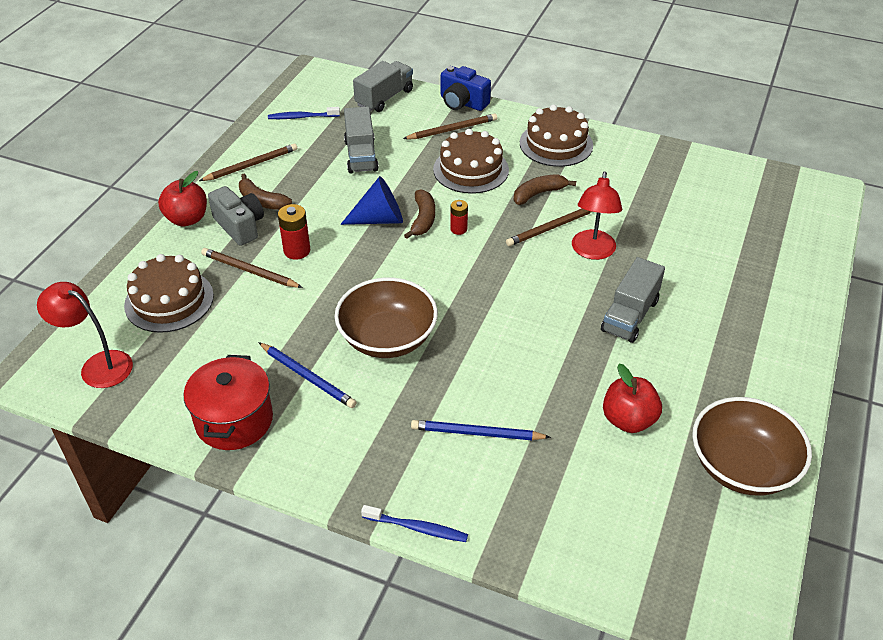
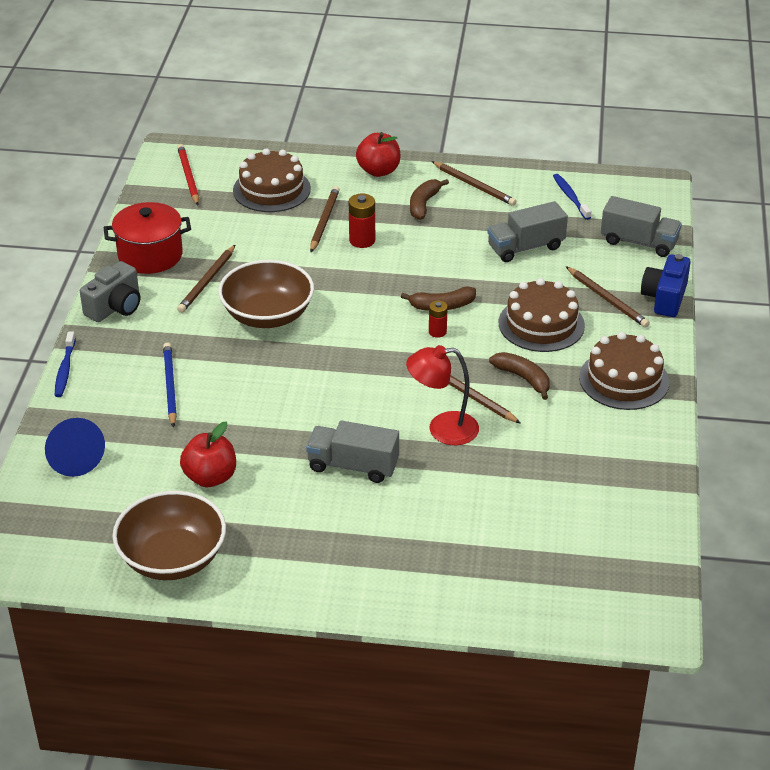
camera: 75 degrees right, 5 degrees down
red lamp [37,282,133,388] -> red pencil [177,144,199,206]
grey camera [208,186,264,246] -> grey camera moved to [80,261,140,322]
blue pencil [258,342,357,408] -> brown pencil [177,245,235,313]
blue cone [340,176,403,225] -> blue cone moved to [45,418,105,477]

